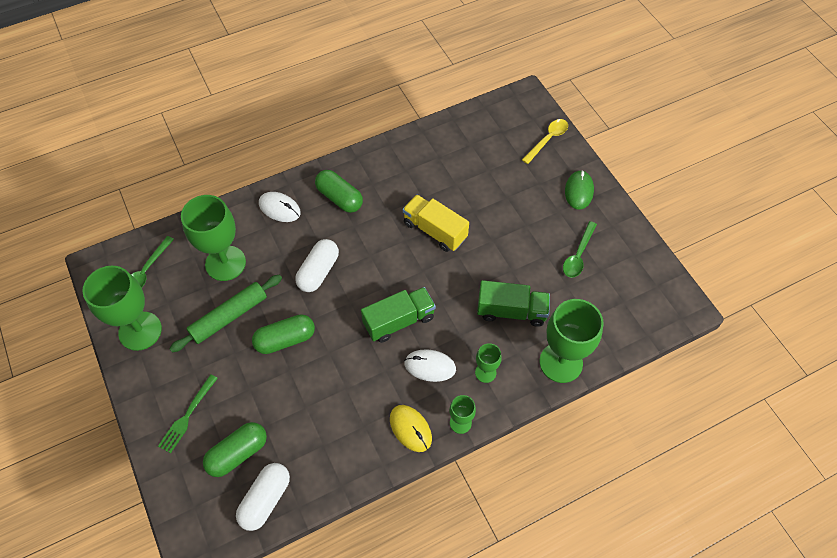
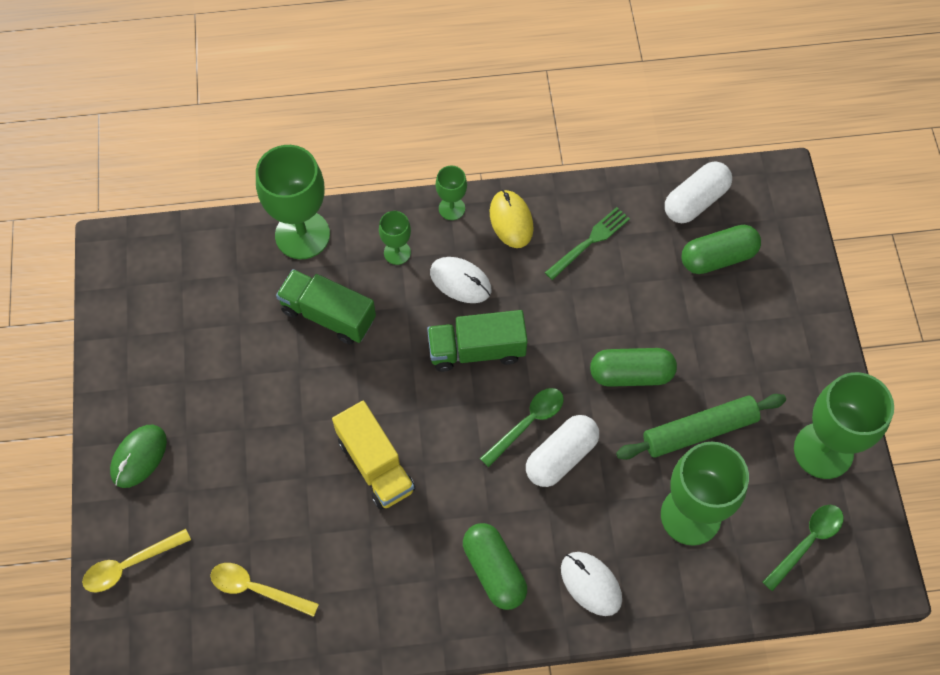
camera: 160 degrees left, 5 degrees up
green fork [158,374,218,453] -> green fork moved to [545,207,630,280]
green spoon [563,221,597,278] -> green spoon moved to [480,388,564,467]
none -> yellow spoon [210,563,319,617]

